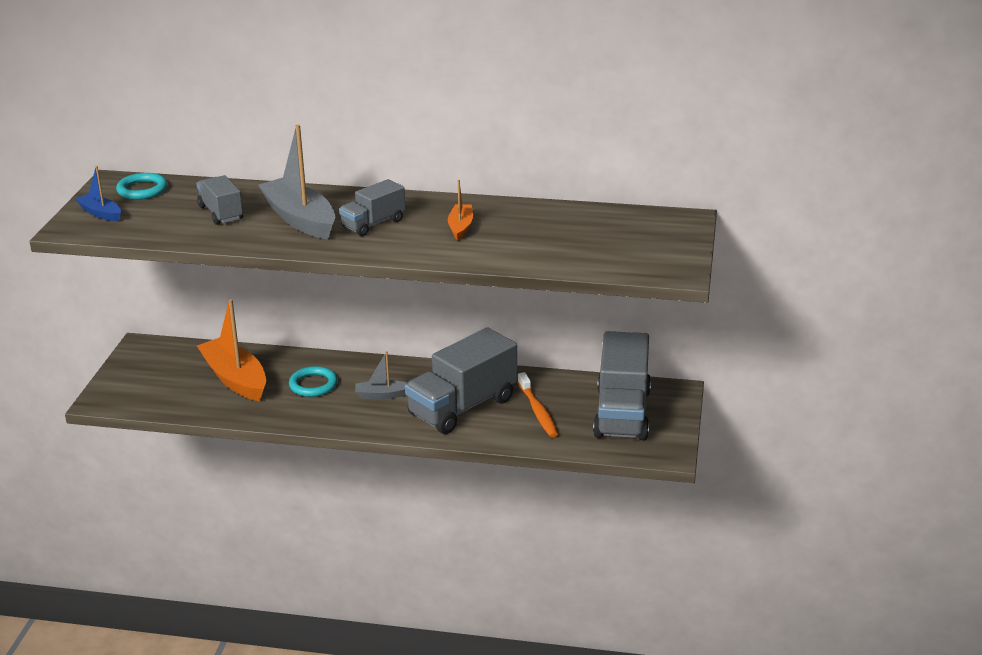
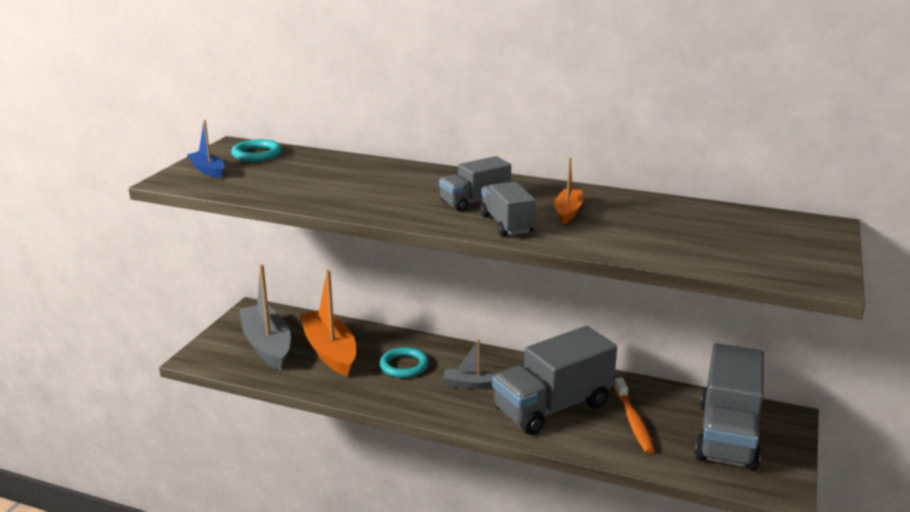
camera: 10 degrees right, 5 degrees down
grey truck [196,175,243,225] -> grey truck moved to [480,182,535,237]
grey boat [258,125,335,240] -> grey boat moved to [239,264,291,370]

